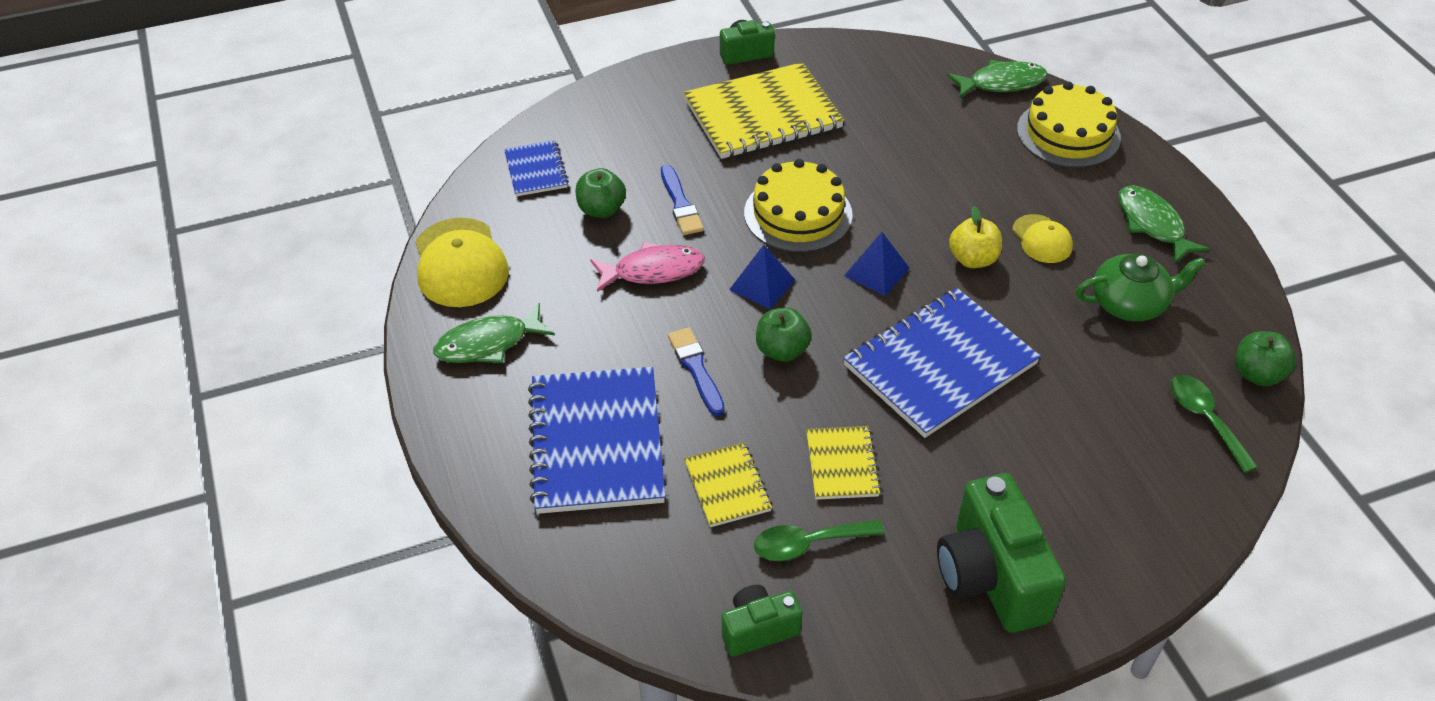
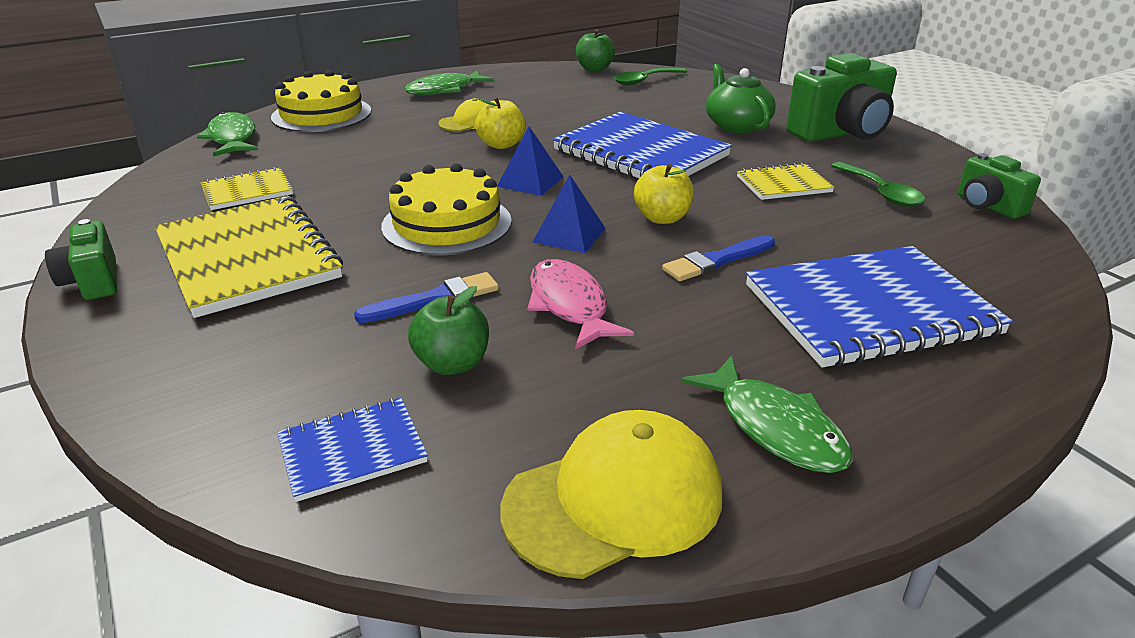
camera: 100 degrees left, 15 degrees down
yellow notebook [684,442,772,527] -> yellow notebook moved to [201,167,293,210]
green apple [756,307,812,362] -> yellow apple [634,164,694,224]
green teapot [1076,254,1205,322] -> green teapot moved to [706,64,776,133]

